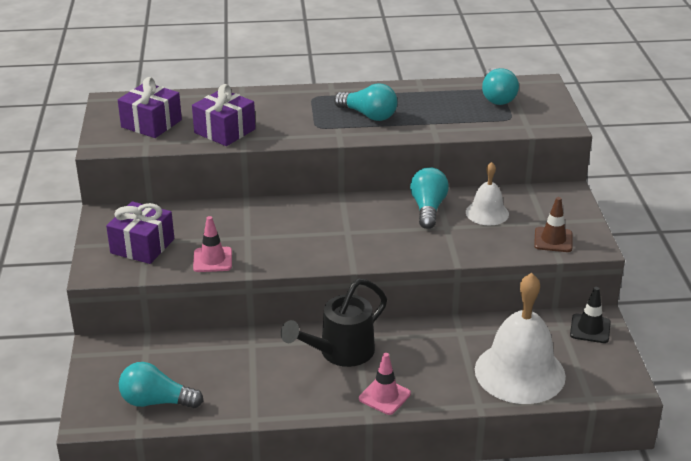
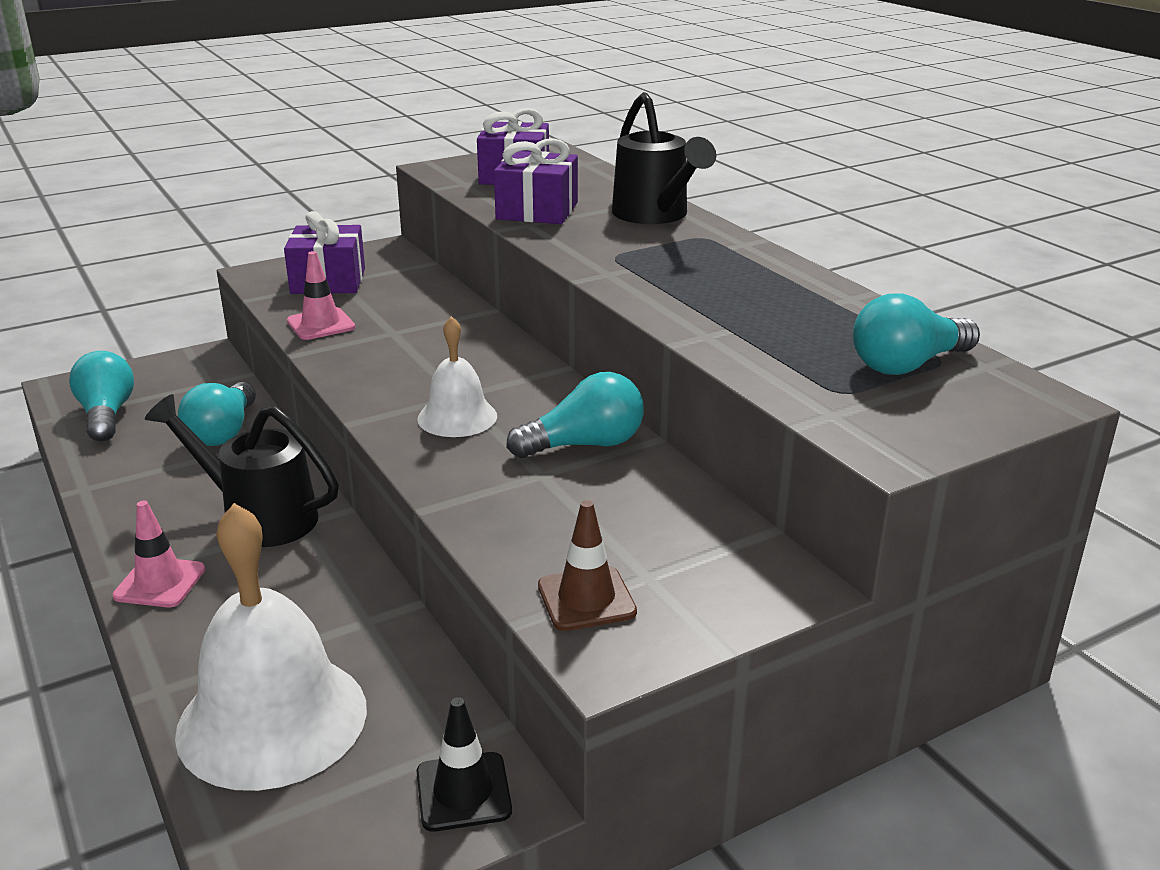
camera: 65 degrees right, 5 degrees down
turquoise light bulb [334,83,397,121] -> turquoise light bulb moved to [178,382,256,446]
white bell [466,162,509,226] -> white bell moved to [418,316,497,437]
none -> black watering can [612,92,716,224]

